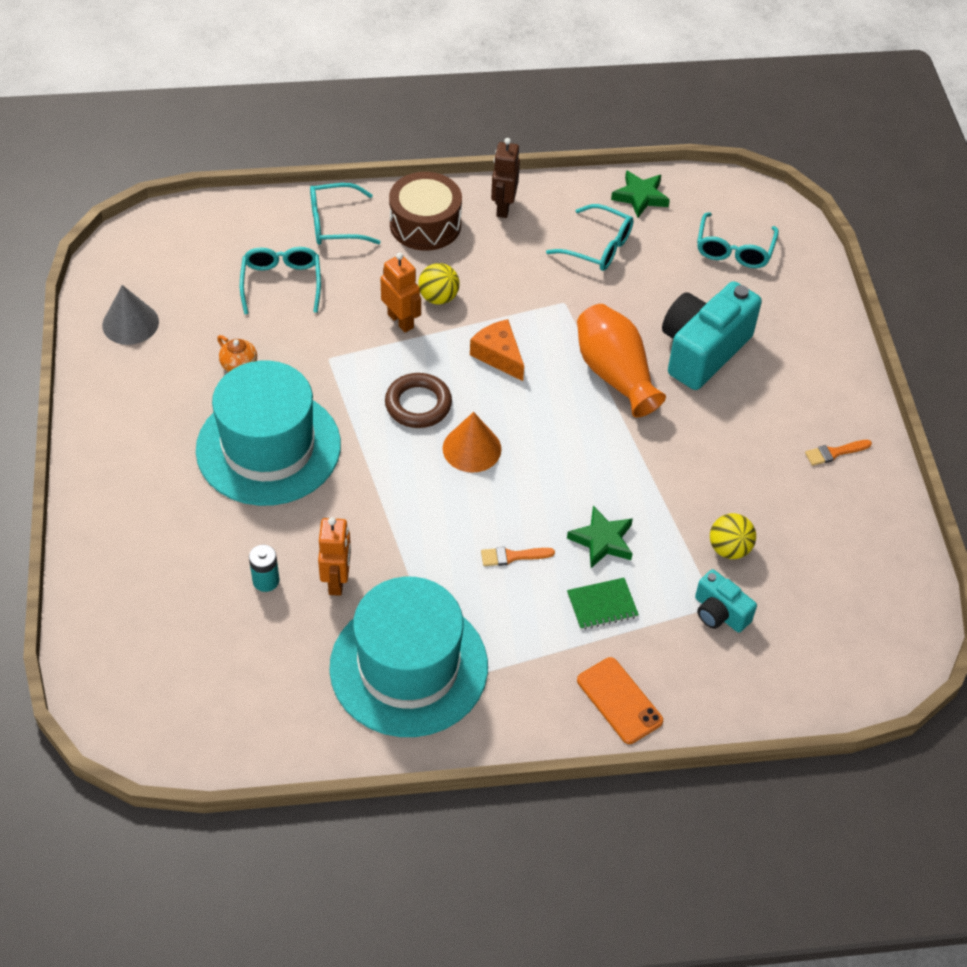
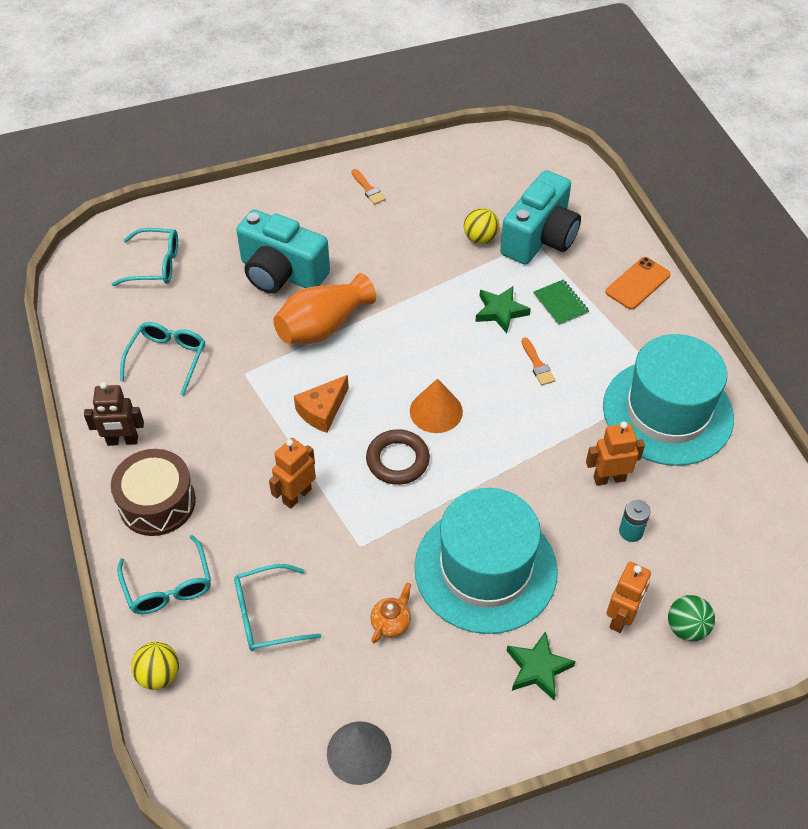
camera: 100 degrees left, 0 degrees up
yellow ball [418,263,460,305] -> yellow ball moved to [131,642,179,690]
green star [611,170,670,218] -> green star moved to [507,631,575,700]
turquoise camera [695,569,757,633] -> turquoise camera [500,170,581,265], size x1.93
none -> orange robot [606,562,651,633]
none -> green ball [668,595,715,641]

